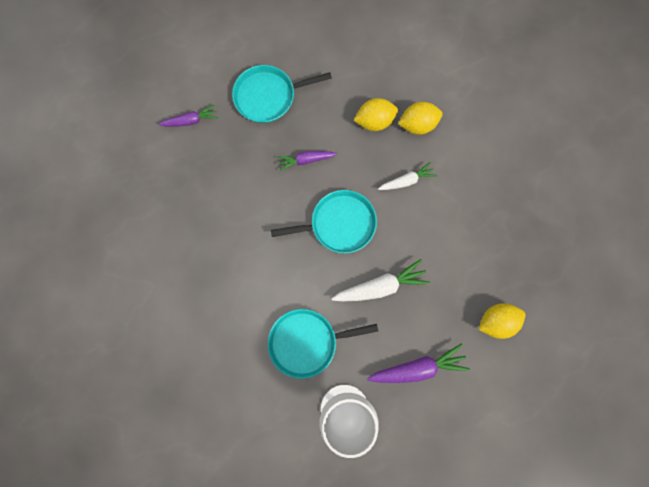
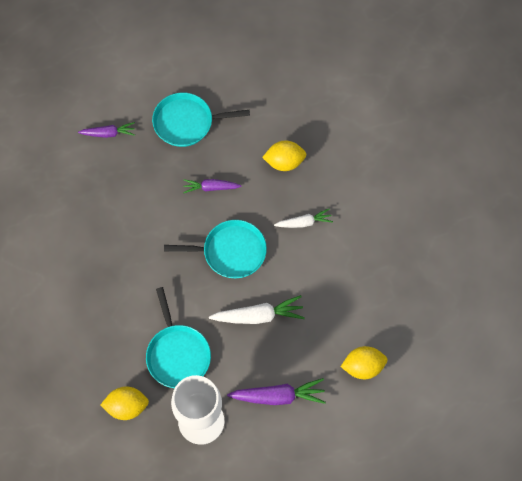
camera: 10 degrees right, 10 degrees down
turquoise pan [268,309,378,379] -> turquoise pan turned 105 degrees counterclockwise [146,287,211,388]
yellow lemon [398,102,442,135] -> yellow lemon moved to [101,386,149,420]

